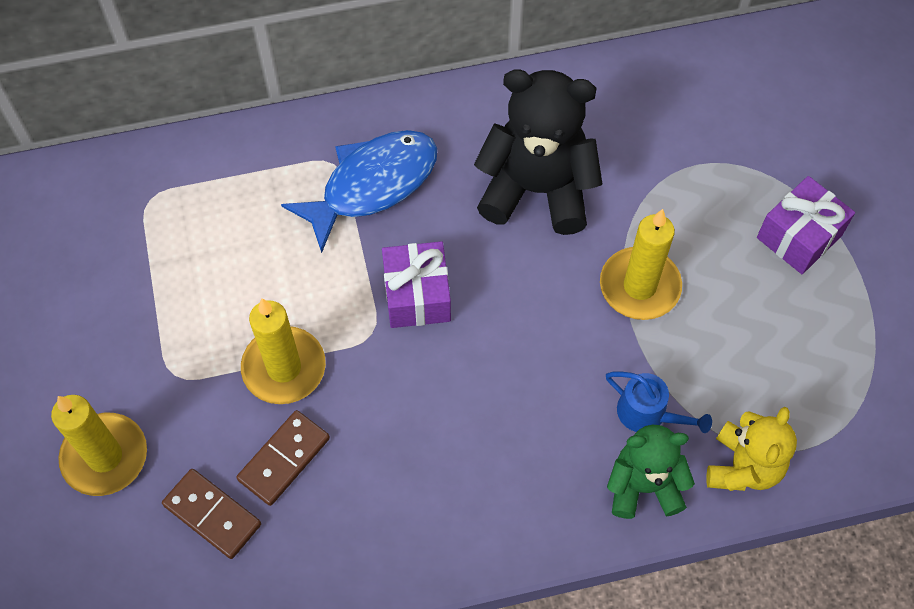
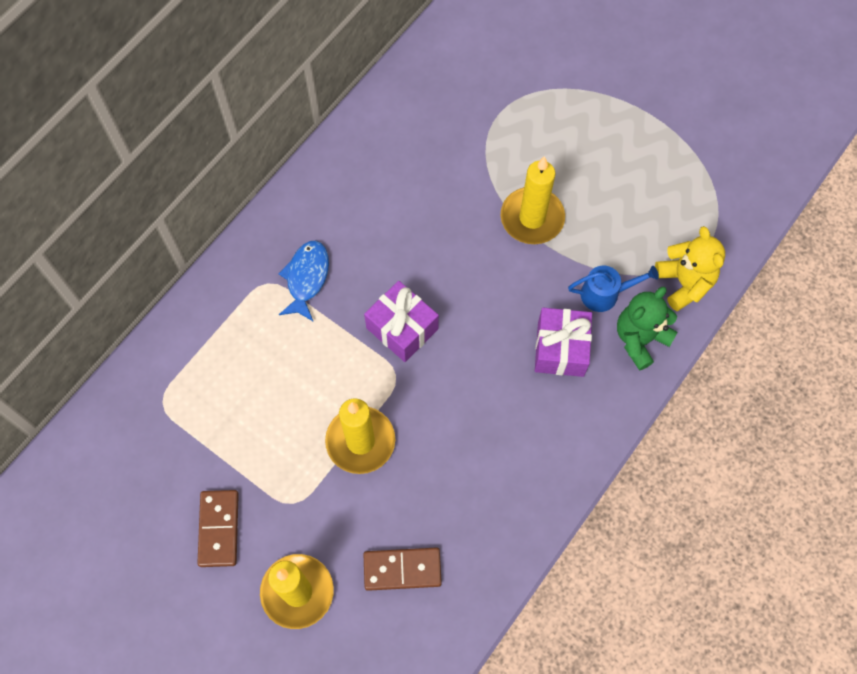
camera: 40 degrees left, 5 degrees up
brown domino [236,410,330,506] -> brown domino moved to [197,490,239,567]
blue fish [281,130,437,253] -> blue fish [278,241,329,321], size x0.62
black teddy bear [474,69,602,235] -> none
purple gift [757,176,855,274] -> purple gift moved to [535,308,592,377]

